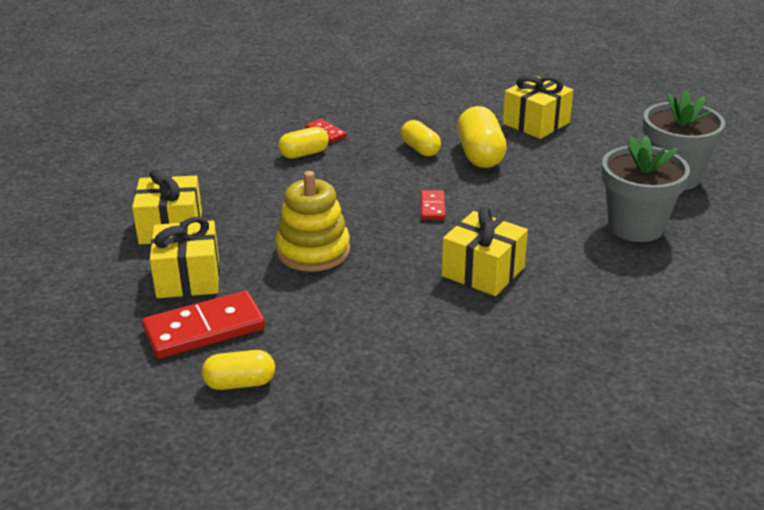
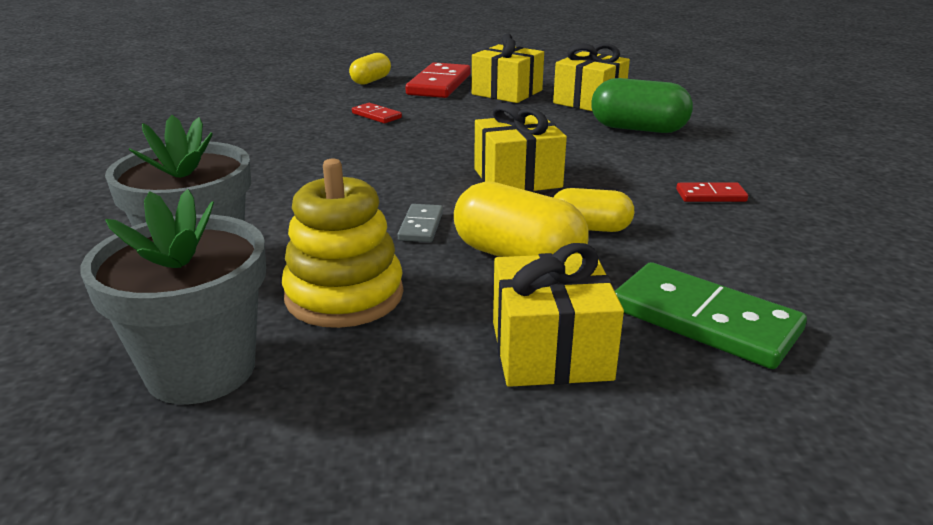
camera: 130 degrees right, 5 degrees down
yellow stacking toy [275,171,350,272] -> yellow stacking toy moved to [282,159,403,328]
yellow capsule [278,127,329,159] -> none
red domino [421,190,445,220] -> red domino moved to [352,103,402,123]
yellow gift [442,207,528,296] -> yellow gift moved to [474,103,567,192]
none -> grey domino [398,204,443,242]
none -> green capsule [591,78,693,133]
none -> green domino [615,262,807,369]

